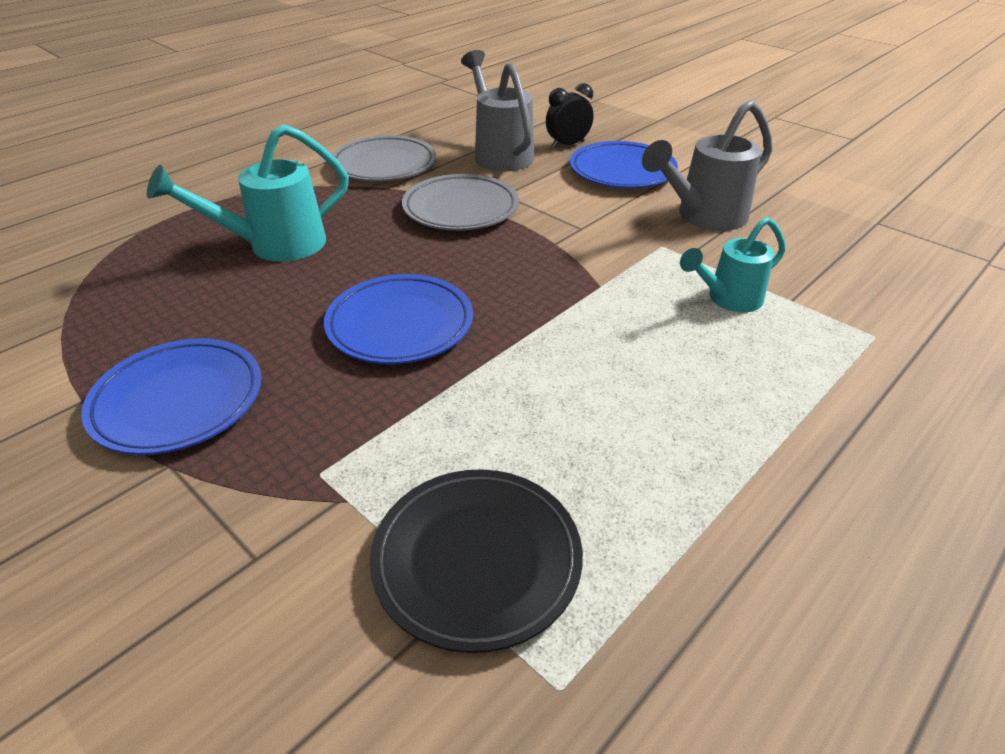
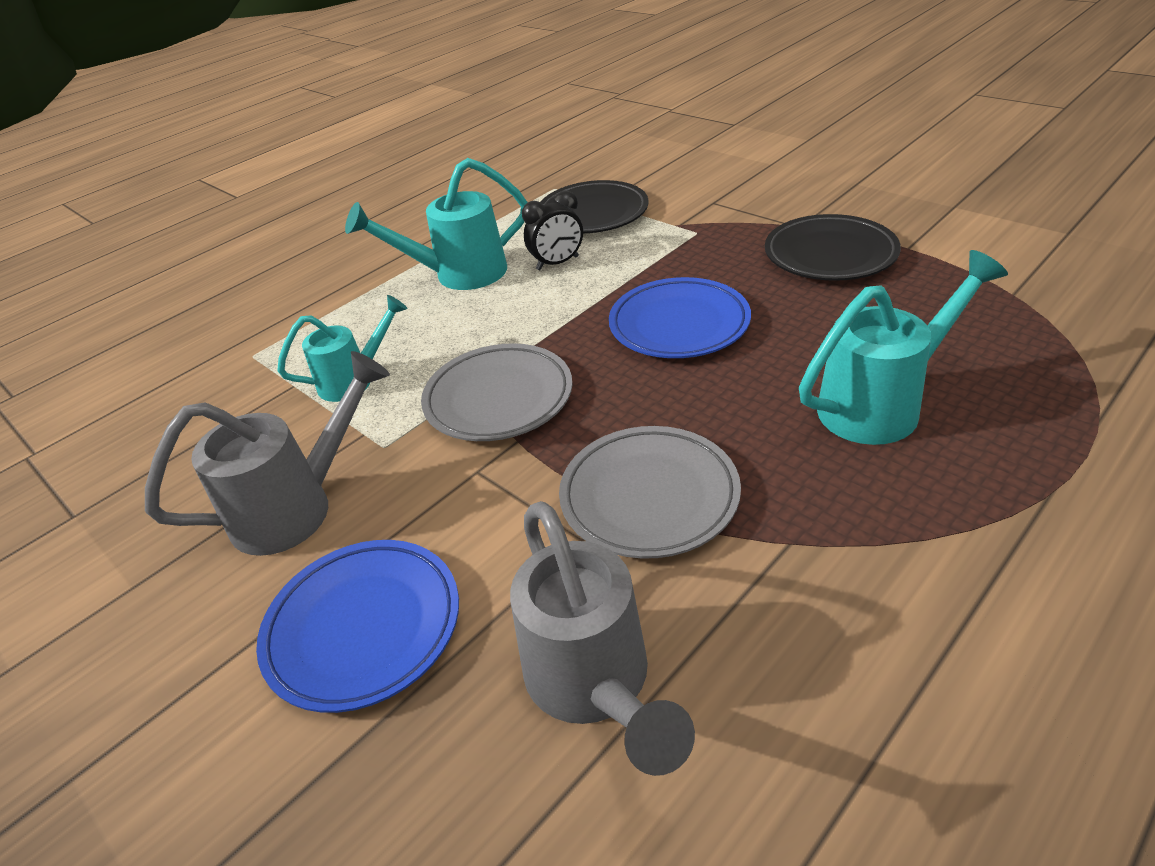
camera: 175 degrees left, 0 degrees up
blue plate [81,338,262,455] -> black plate [765,214,901,281]
grey plate [332,135,436,181] -> grey plate moved to [421,343,573,441]
black clock [546,83,594,149] -> black clock moved to [522,190,583,270]
none -> turquoise watering can [345,158,528,290]

